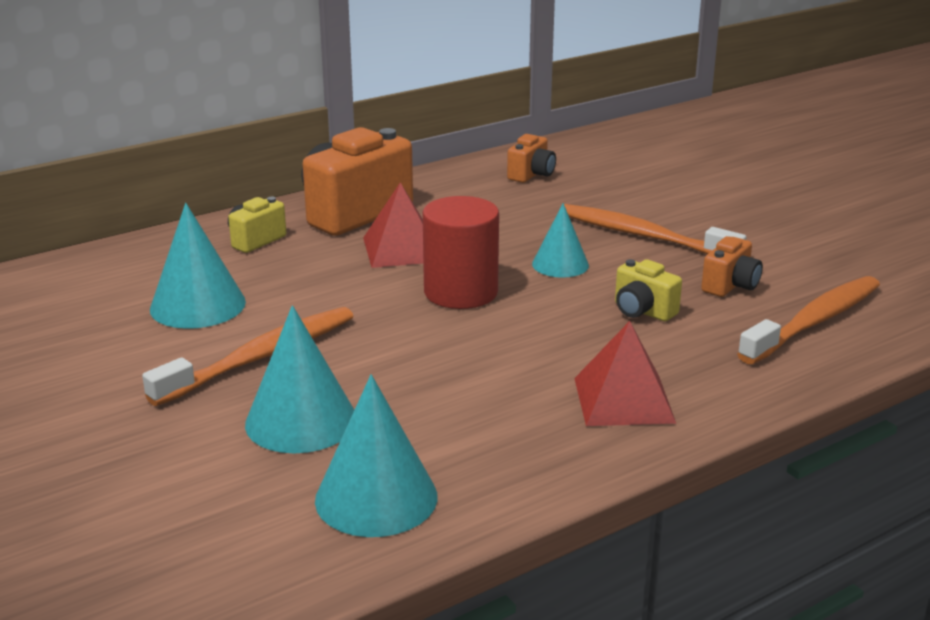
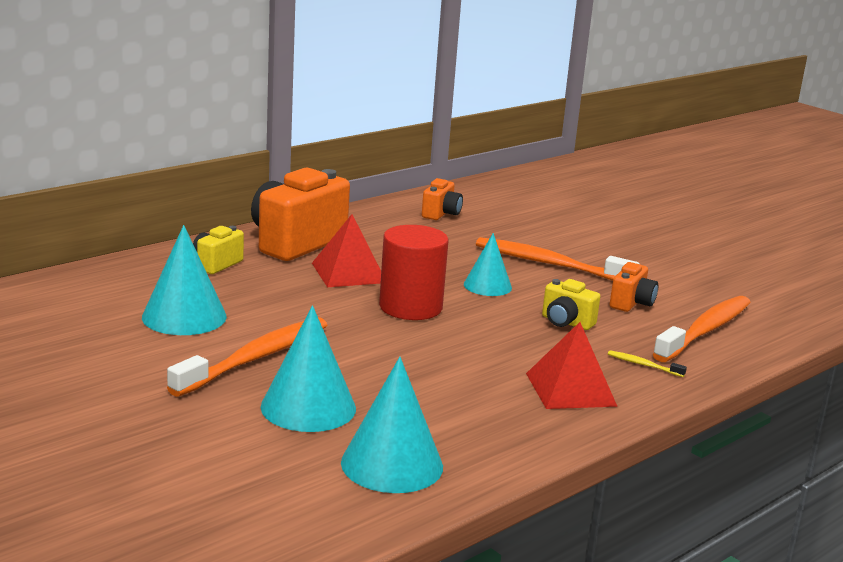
camera: 10 degrees left, 5 degrees down
none -> yellow toothbrush [608,350,687,377]

